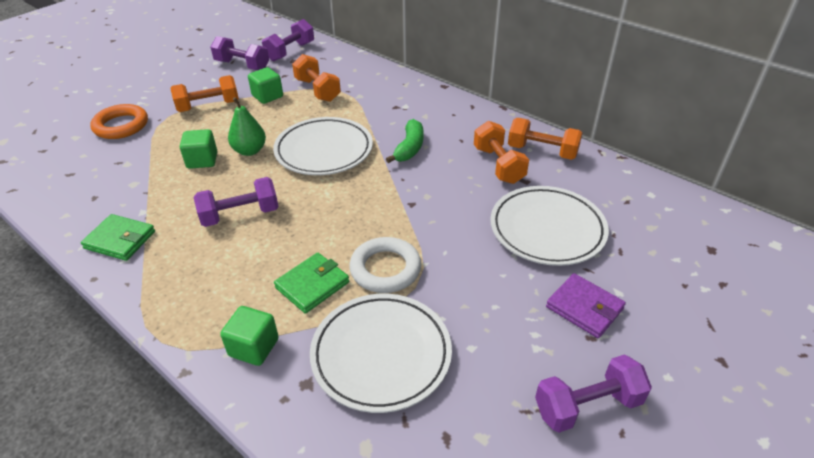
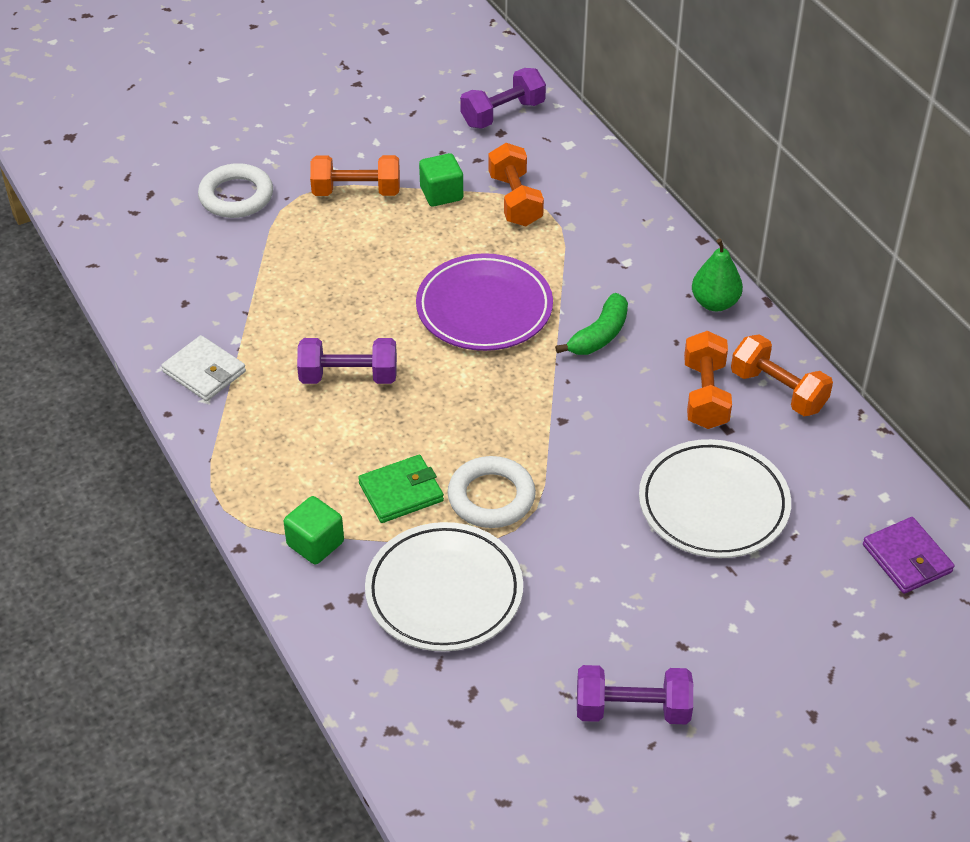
camera: 20 degrees right, 5 degrees up
green wallet [81,214,155,261] -> white wallet [162,335,246,401]
orange ring [90,104,148,139] -> white ring [198,163,273,218]
green cube [180,129,217,169] -> none
purple dumbbell [210,36,269,70] -> none
green pear [228,97,266,156] -> green pear moved to [692,239,743,311]
white plate [273,117,373,175] -> purple plate [416,253,553,351]
purple wallet [546,273,626,338] -> purple wallet moved to [863,517,954,594]

